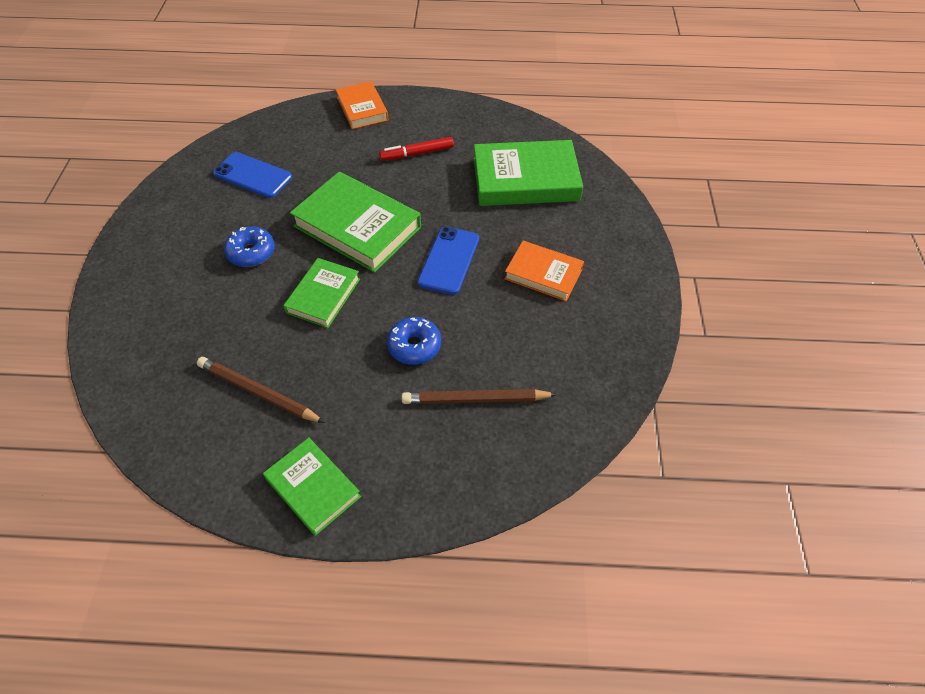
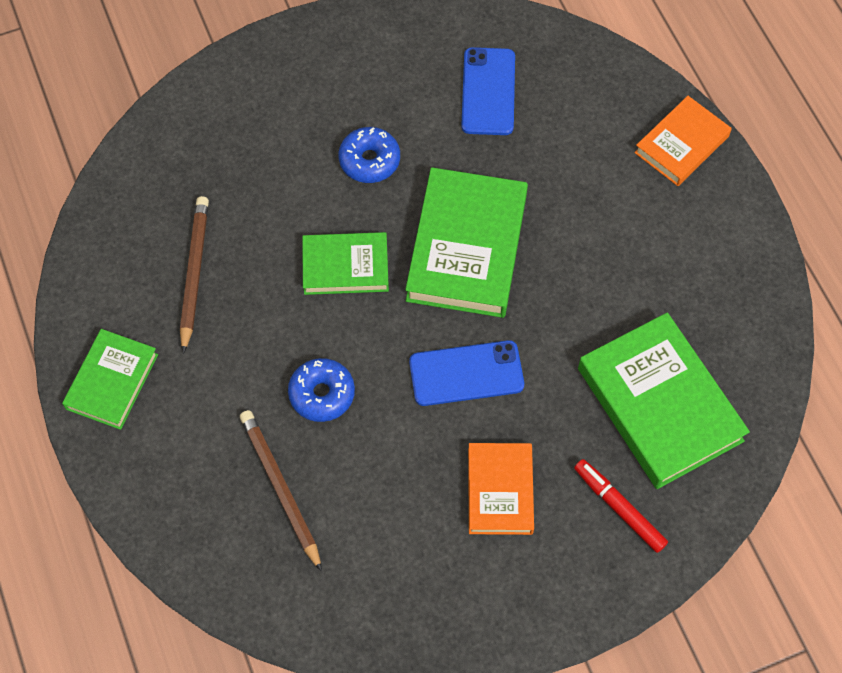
camera: 65 degrees right, 10 degrees up
red marker [379,137,454,161] -> red marker moved to [574,459,668,553]

